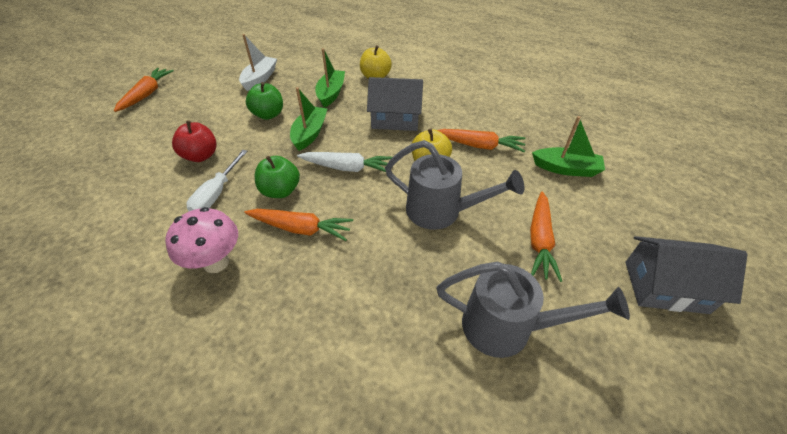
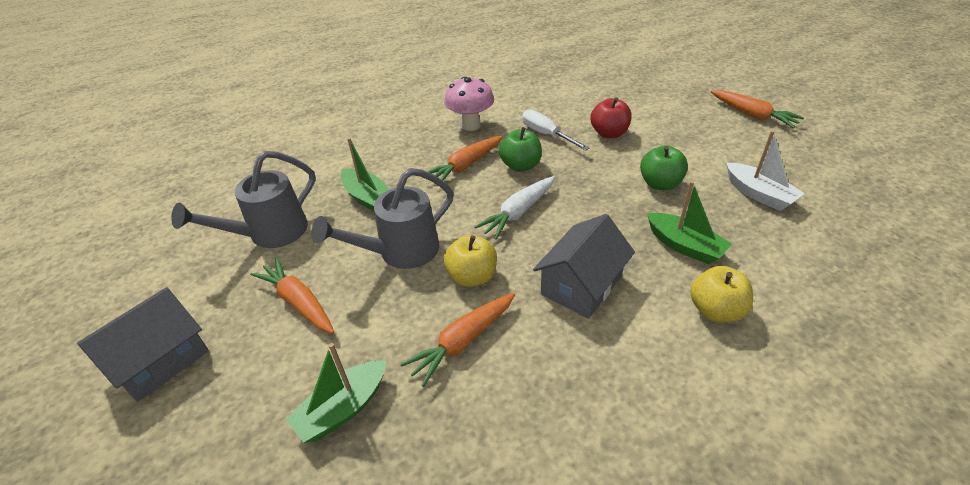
camera: 125 degrees right, 5 degrees down
green boat [290,87,327,151] -> green boat moved to [341,137,389,211]

